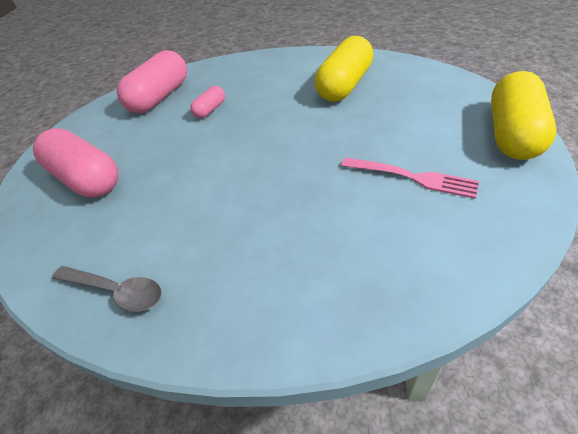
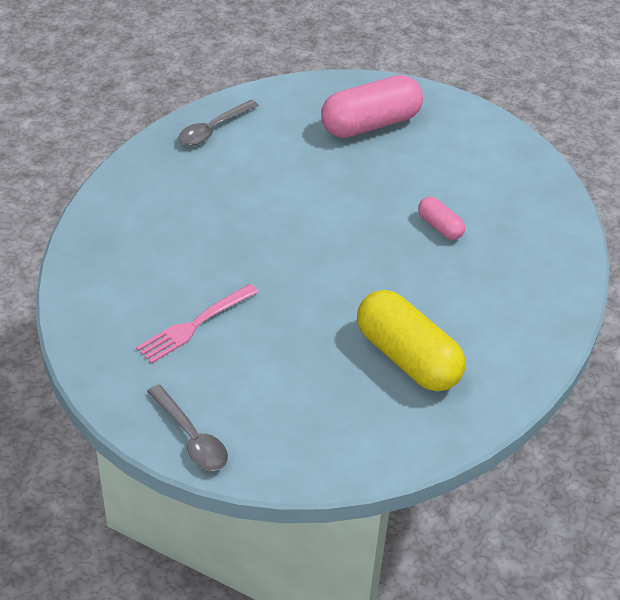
camera: 105 degrees right, 0 degrees up
pink capsule [117,50,187,113] -> none
yellow capsule [491,71,556,160] -> grey spoon [147,385,228,471]

